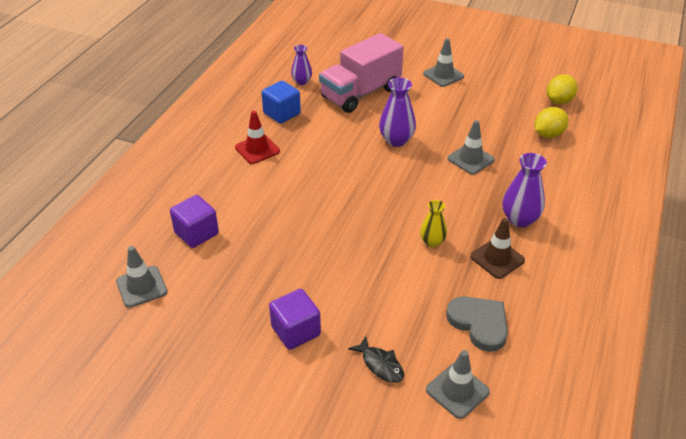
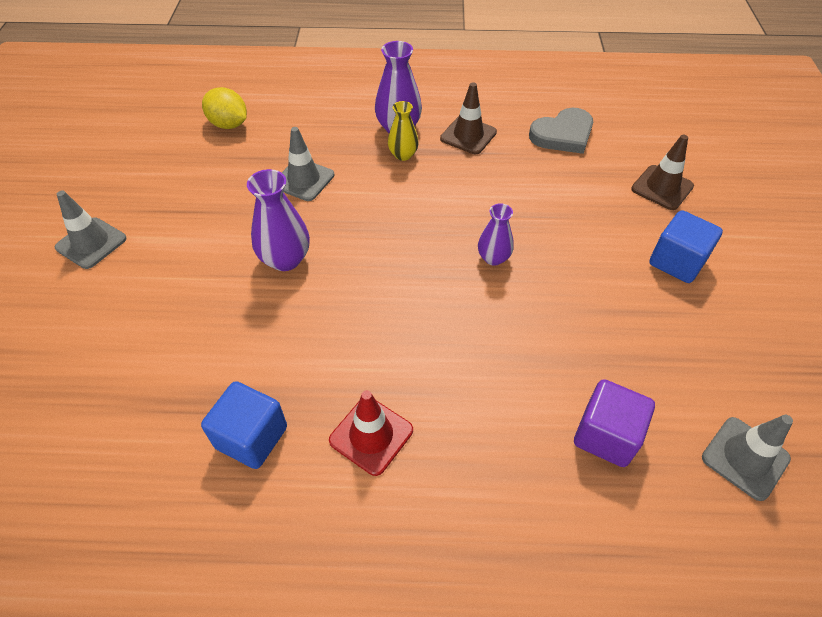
camera: 110 degrees left, 10 degrees up
purple cube [269,289,321,350] -> blue cube [649,210,723,283]
purple vase [291,45,312,85] -> purple vase moved to [478,203,514,266]
pink truck [319,33,404,113] -> none
black fish [348,336,404,383] -> brown traffic cone [631,135,694,210]
yellow vase [420,200,447,247] -> yellow vase moved to [388,101,419,161]
grey traffic cone [426,350,490,419] -> none
grey heart [446,296,508,352] -> grey heart turned 150 degrees counterclockwise [529,108,593,154]
yellow lemon [547,74,578,104] -> none

